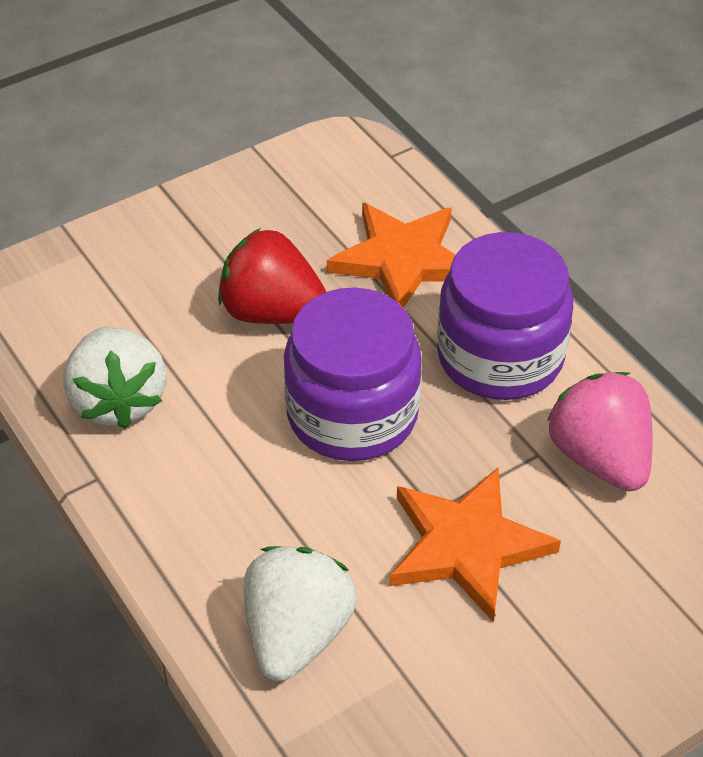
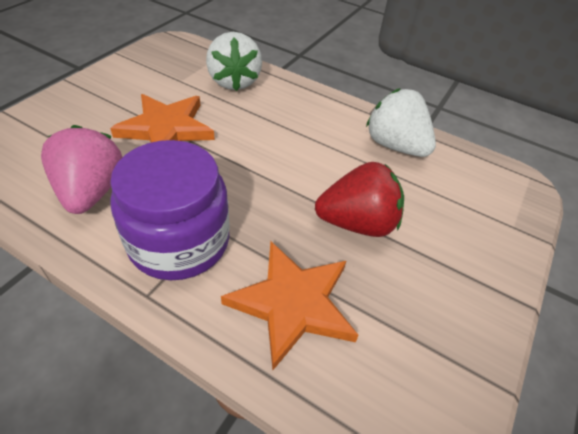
camera: 150 degrees right, 0 degrees up
purple jar [284,287,422,461] -> none
pink strawberry [547,372,653,491] -> pink strawberry turned 135 degrees counterclockwise [41,125,122,214]

